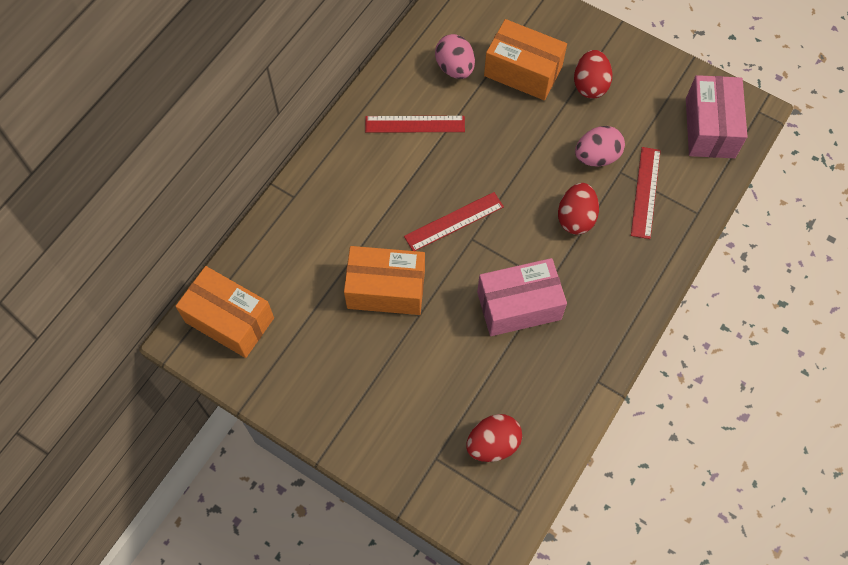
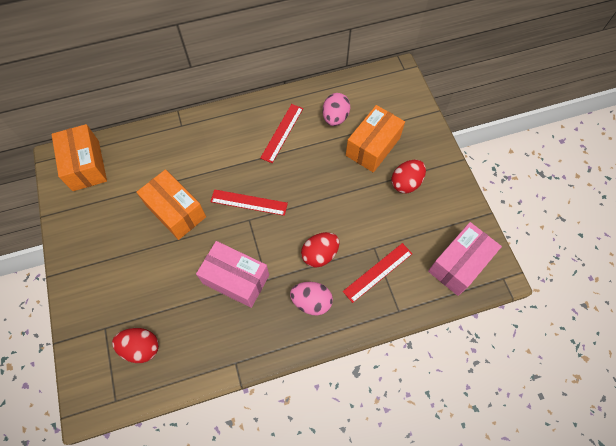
camera: 40 degrees right, 0 degrees up
red ruler [365,116,465,133] -> red ruler turned 75 degrees clockwise [260,104,303,163]
orange box [484,19,567,100] -> orange box turned 60 degrees clockwise [346,105,405,173]
pink egg [575,126,625,166] -> pink egg moved to [290,282,333,315]

